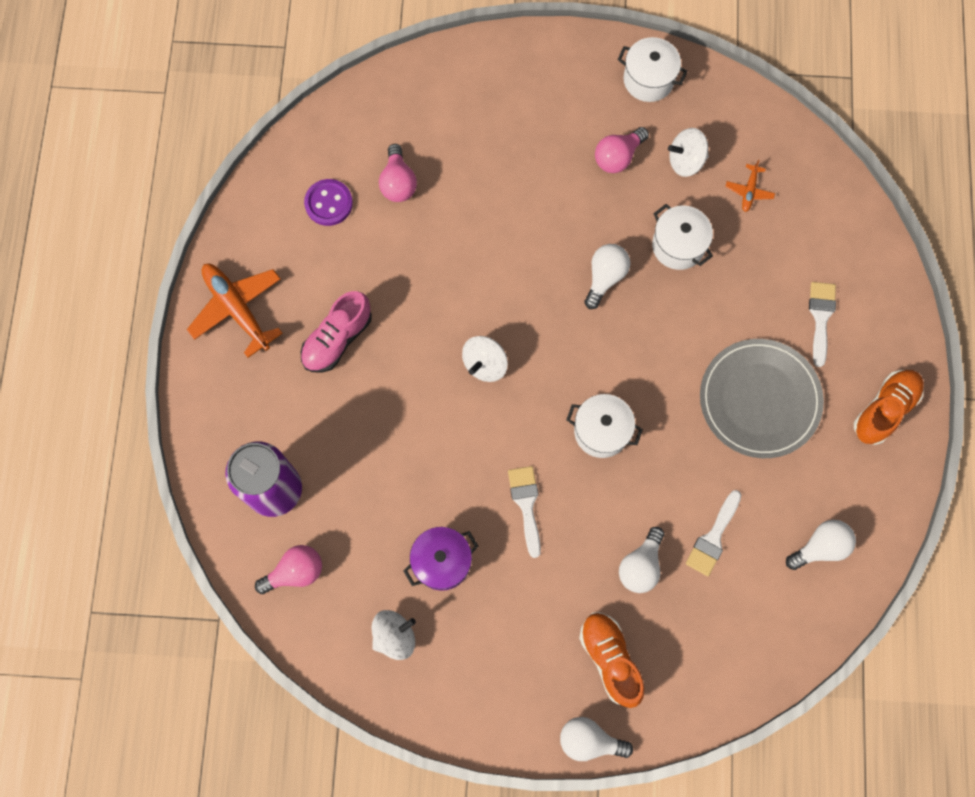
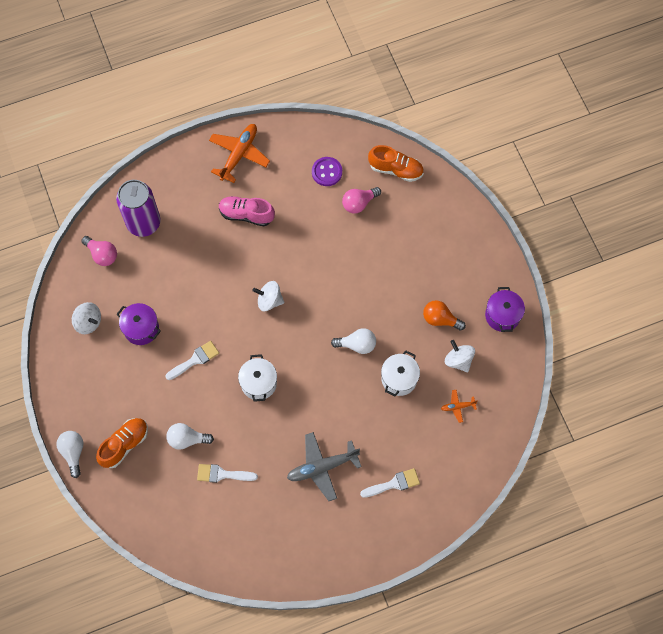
camera: 65 degrees right, 5 degrees down
pink light bulb [595,127,649,173] -> orange light bulb [423,300,466,331]
white pot [617,37,688,102] -> purple pot [485,287,525,332]
grey plate [700,339,824,458] -> grey plane [287,432,362,501]
white light bulb [786,520,856,570] -> none
orange shoe [854,370,924,445] -> orange shoe moved to [368,145,424,182]

